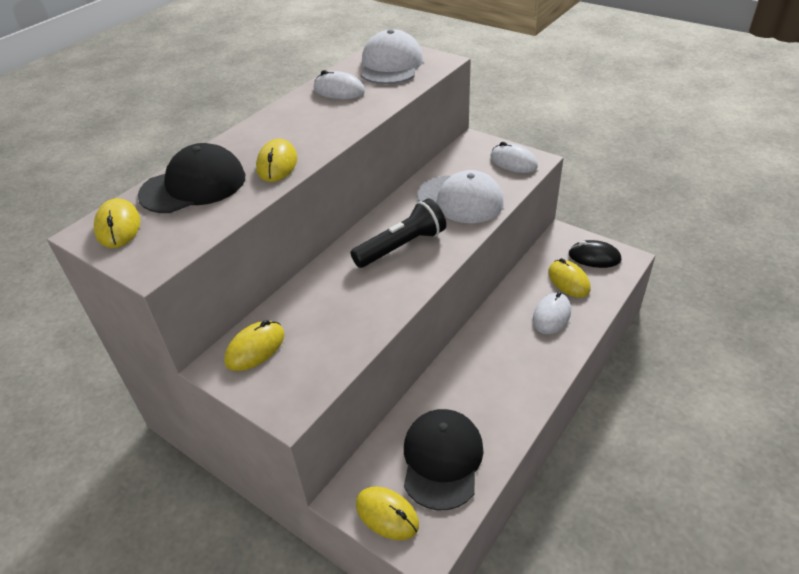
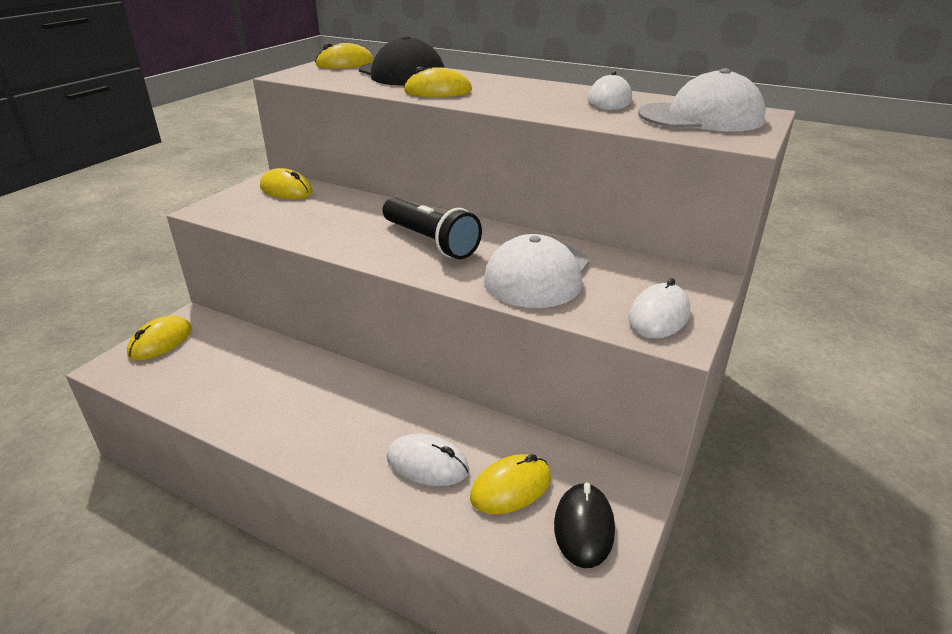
camera: 80 degrees right, 10 degrees down
black cap [404,409,484,510] -> none

